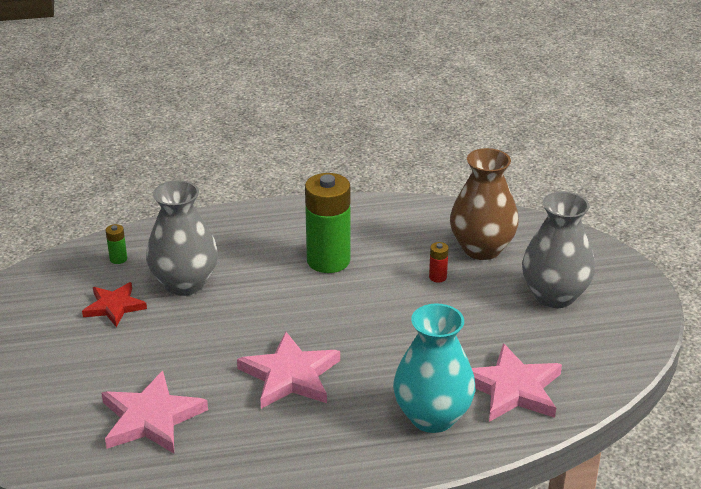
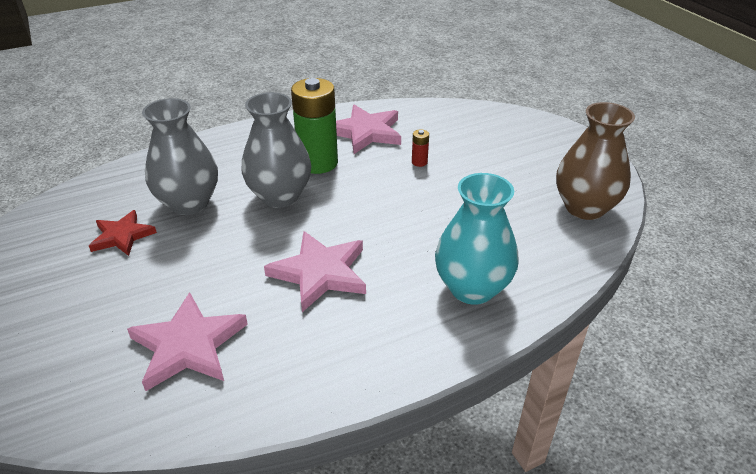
camera: 15 degrees left, 5 degrees up
green battery [106,224,127,264] -> none
brown vase [450,148,519,260] -> brown vase moved to [556,102,635,220]
pink star [472,343,562,422] -> pink star moved to [336,105,401,154]
grey vase [522,191,595,308] -> grey vase moved to [242,92,311,208]

